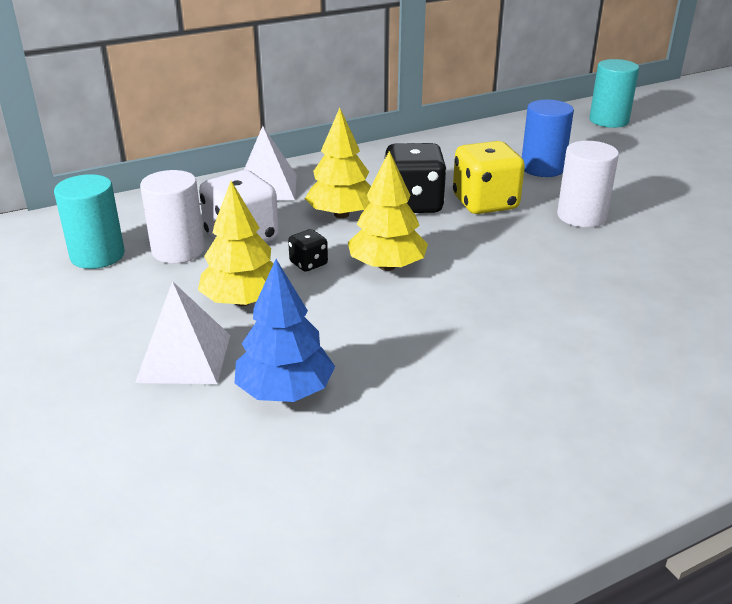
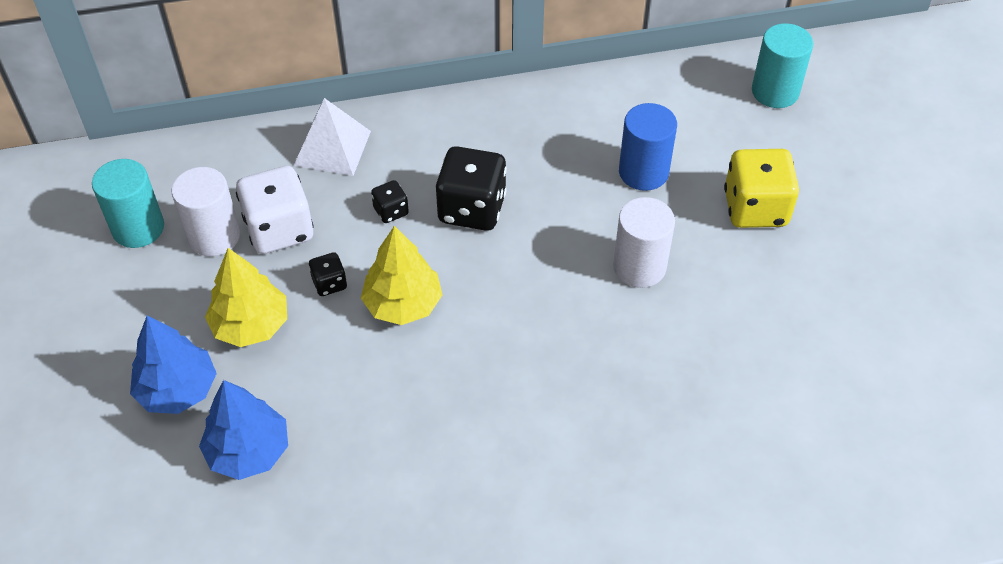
camera: 15 degrees right, 20 degrees up
white pyramid [135,281,230,384] -> blue tree [130,316,217,414]
yellow tree [305,108,371,218] -> black dice [371,180,409,223]
yellow dice [453,141,525,214] -> yellow dice moved to [724,149,799,228]

